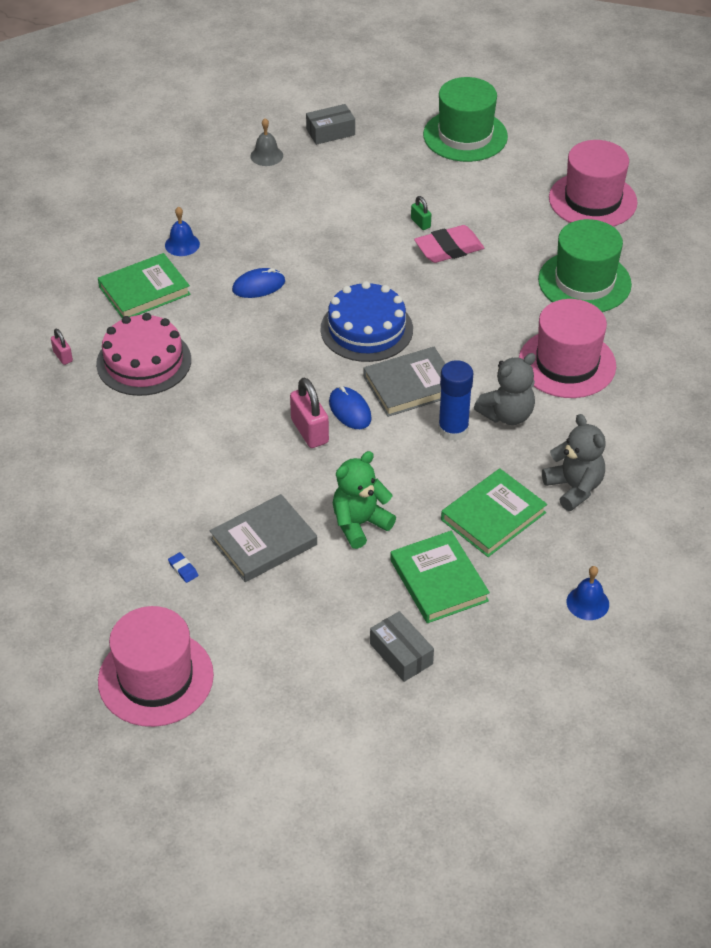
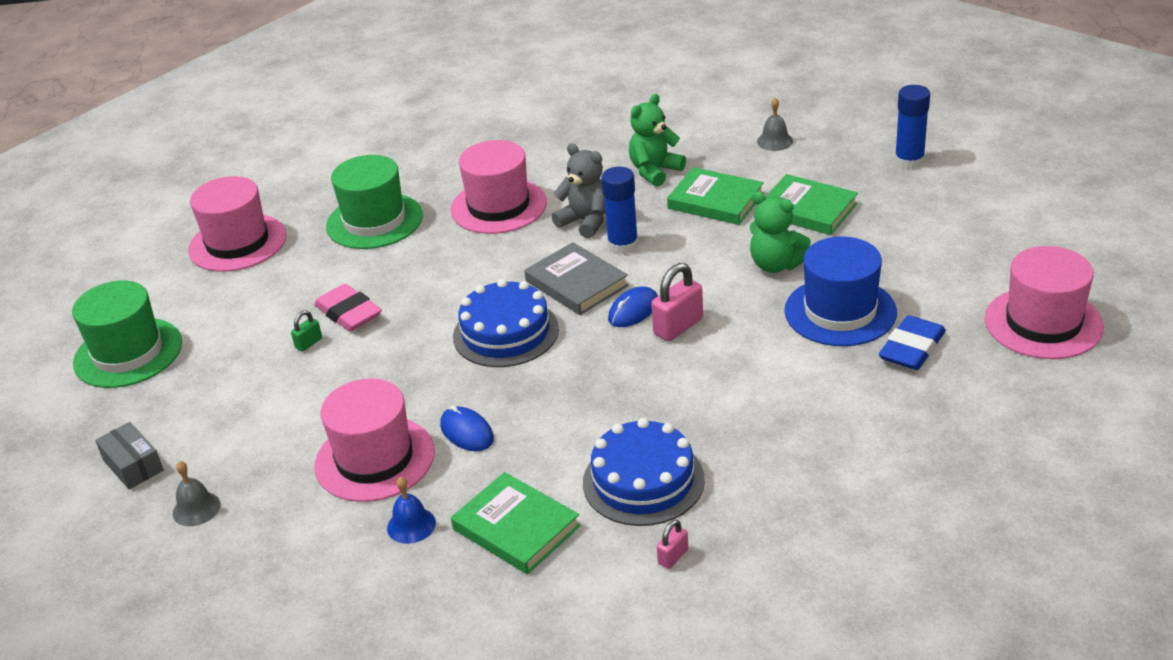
camera: 105 degrees left, 10 degrees down
pink cake [96,313,191,396] -> blue cake [583,418,705,526]
blue eraser [168,552,198,583] -> blue eraser [879,315,946,370], size x2.40
grey book [209,494,317,582] -> blue hat [784,236,897,346]
grey box [370,611,434,682] -> none
green book [390,531,490,623] -> green book turned 75 degrees clockwise [765,174,858,235]
grey teddy bear [542,414,606,511] -> green teddy bear [629,94,686,187]
blue bell [566,566,609,620] -> grey bell [757,98,793,151]
none -> pink hat [315,378,435,502]
none -> blue glue stick [895,85,930,169]

